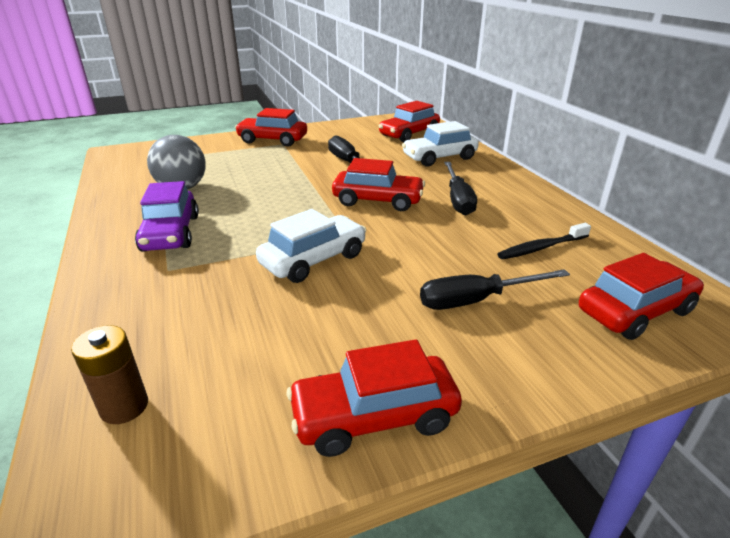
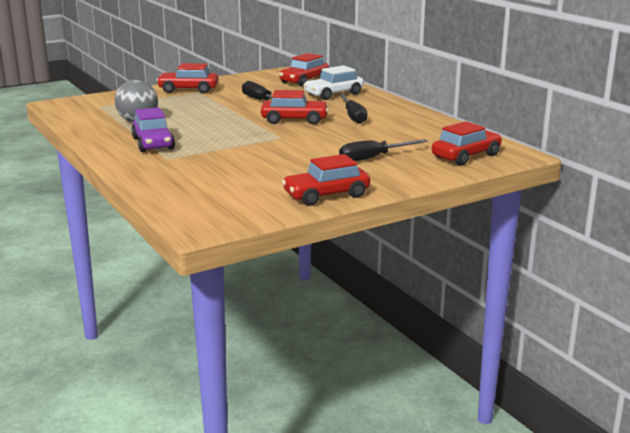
camera: 10 degrees left, 10 degrees down
brown battery [71,325,148,424] -> none
white car [256,209,366,283] -> none
black toothbrush [497,223,591,259] -> none

